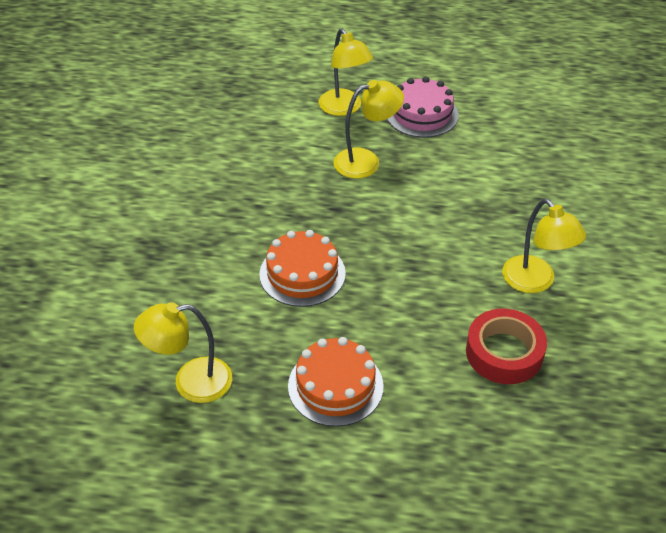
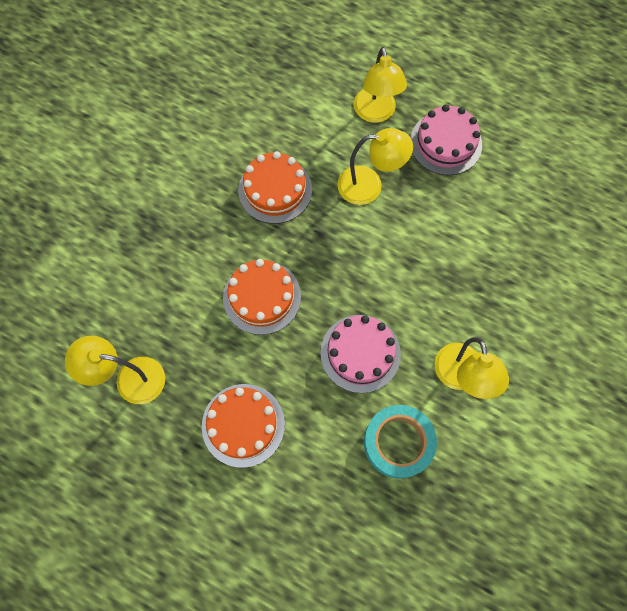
camera: 20 degrees right, 25 degrees up
red tape [466,309,547,384] -> turquoise tape [364,405,437,479]
none -> orange cake [238,151,312,224]
none -> pink cake [320,315,401,393]

